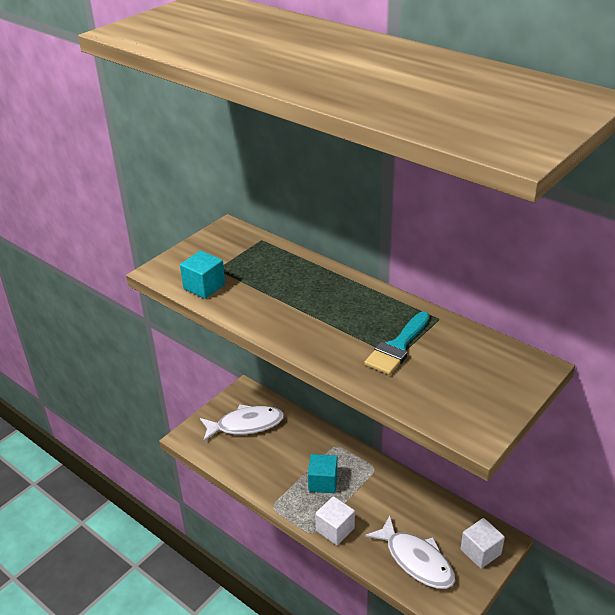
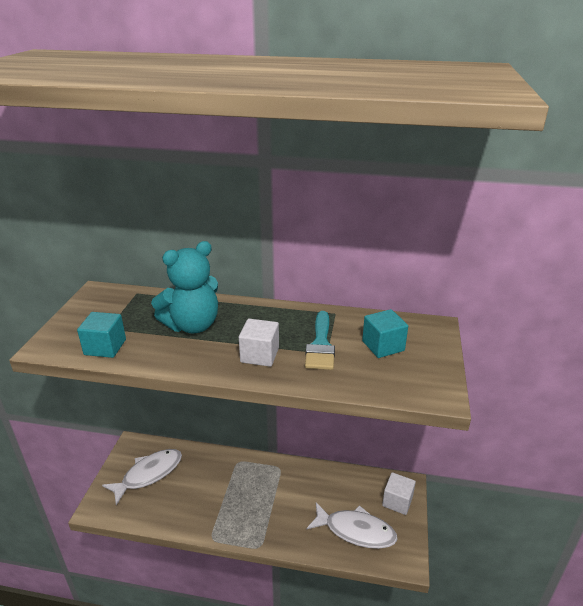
camera: 30 degrees left, 5 degrees down
turquoise cube [308,454,337,493] -> turquoise cube moved to [362,309,408,358]
white cube [315,496,355,545] -> white cube moved to [239,319,279,367]
none -> turquoise teddy bear [151,241,218,333]

